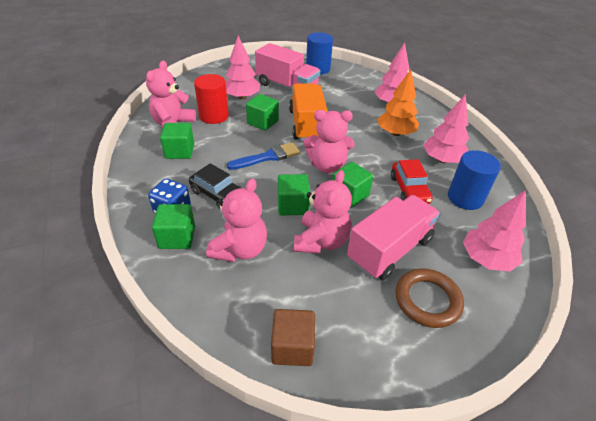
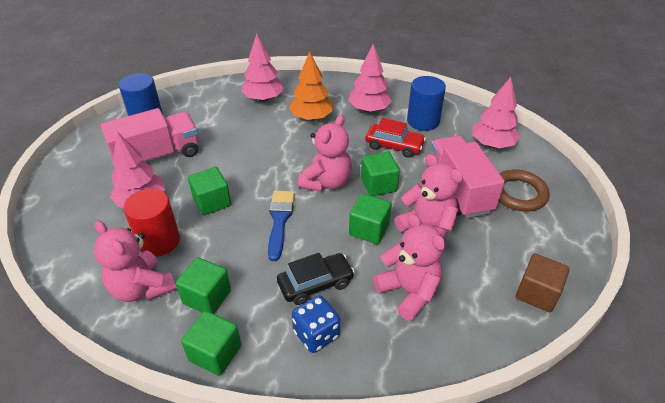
camera: 60 degrees left, 0 degrees up
green cube [152,204,195,249] -> green cube moved to [181,311,241,376]
orange truck [289,83,328,141] -> none

